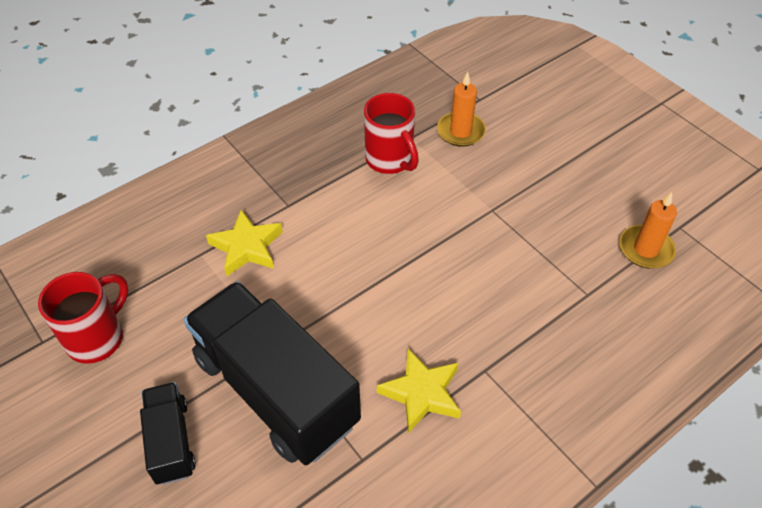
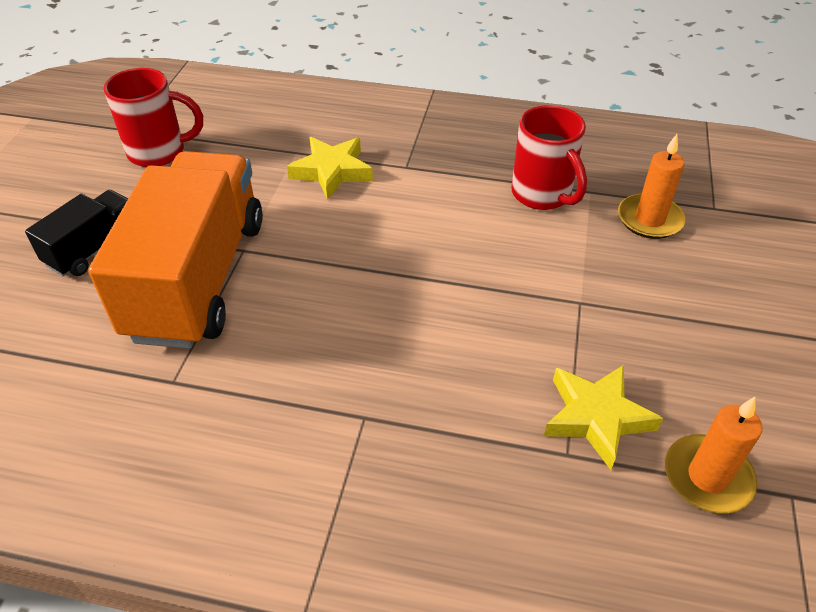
camera: 50 degrees right, 5 degrees down
black truck [184,281,361,465] -> orange truck [88,151,263,349]
red mug [364,93,419,174] -> red mug turned 45 degrees counterclockwise [512,105,587,210]
yellow star [377,348,461,433] -> yellow star moved to [544,365,663,470]

